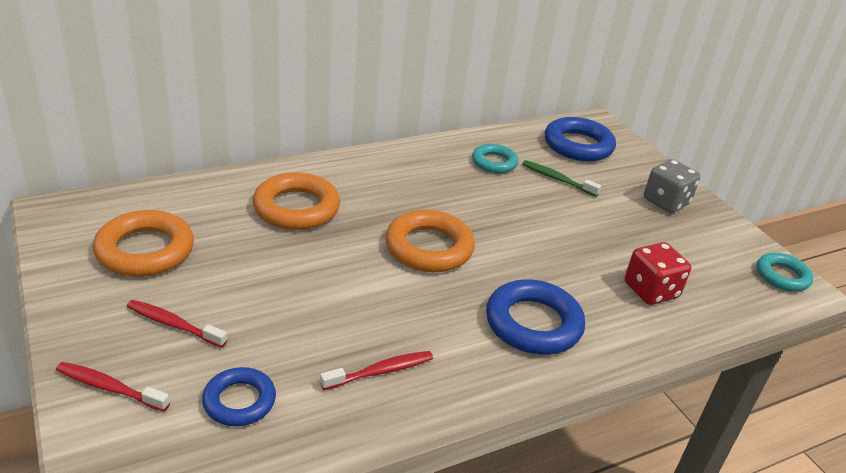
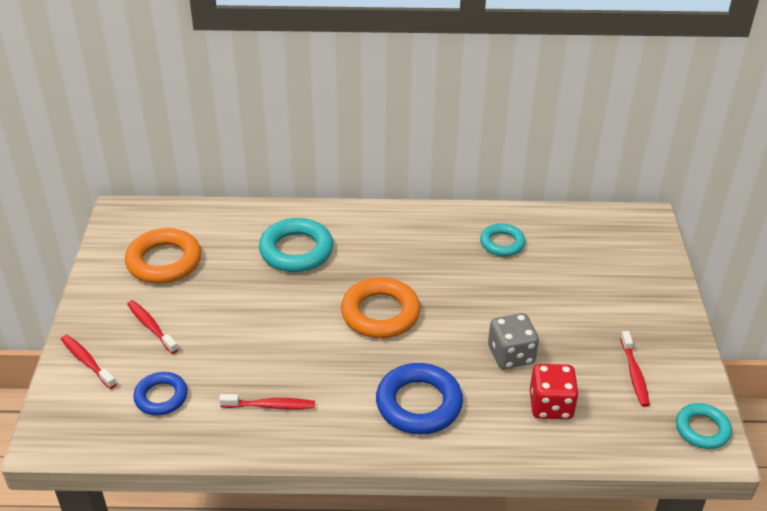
camera: 30 degrees right, 5 degrees up
orange ring [253,172,340,230] -> turquoise ring [259,218,333,272]
green toothbrush [522,160,601,197] -> none
blue ring [545,117,616,161] -> none
grey dice [644,159,700,213] -> grey dice moved to [488,313,539,369]
none -> red toothbrush [620,331,650,407]

